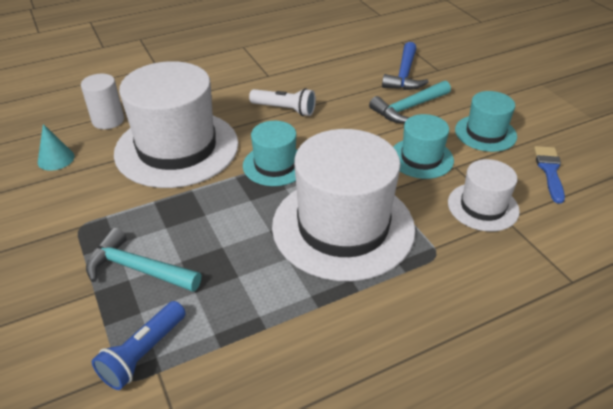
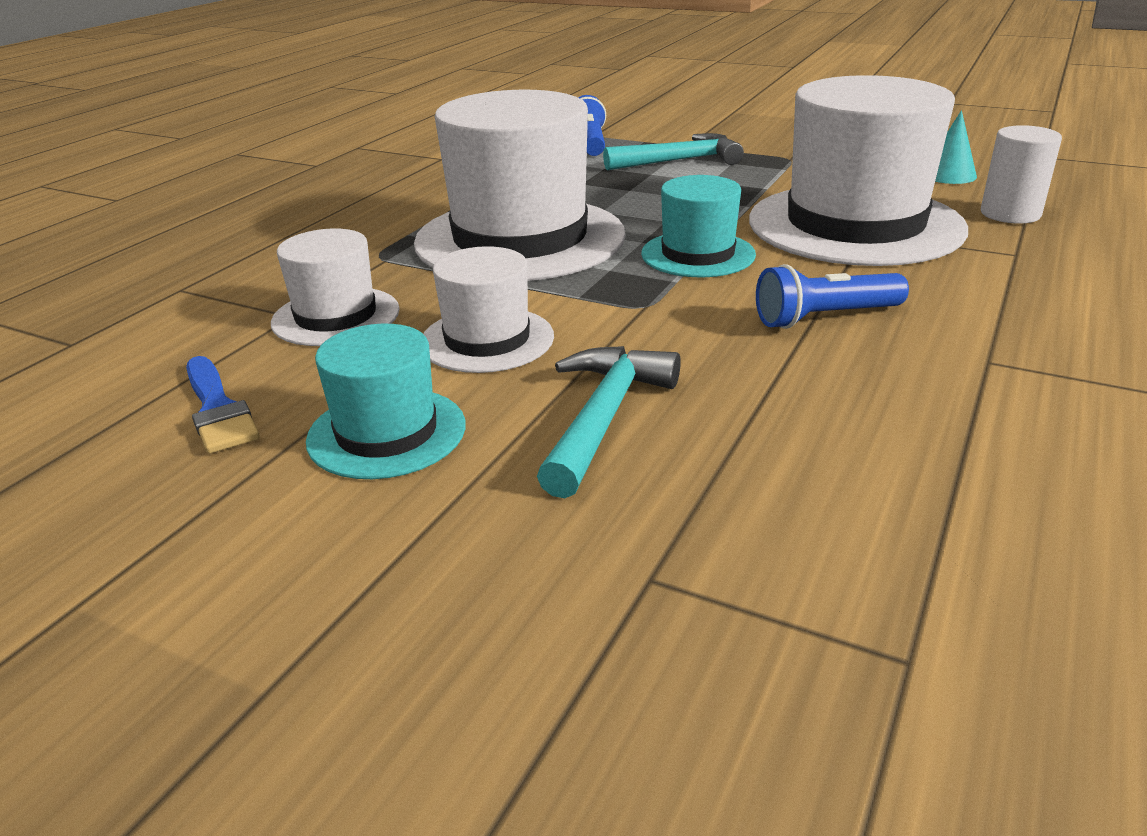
camera: 145 degrees right, 10 degrees down
white flashlight [249,88,316,116] -> blue flashlight [756,264,909,329]
blue hammer [382,42,428,90] -> none
turquoise hat [393,114,454,179] -> white hat [423,246,554,373]

